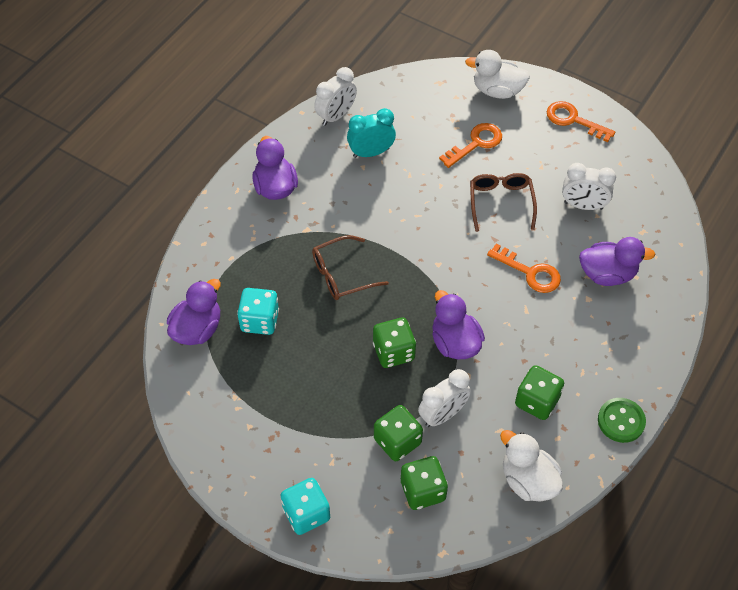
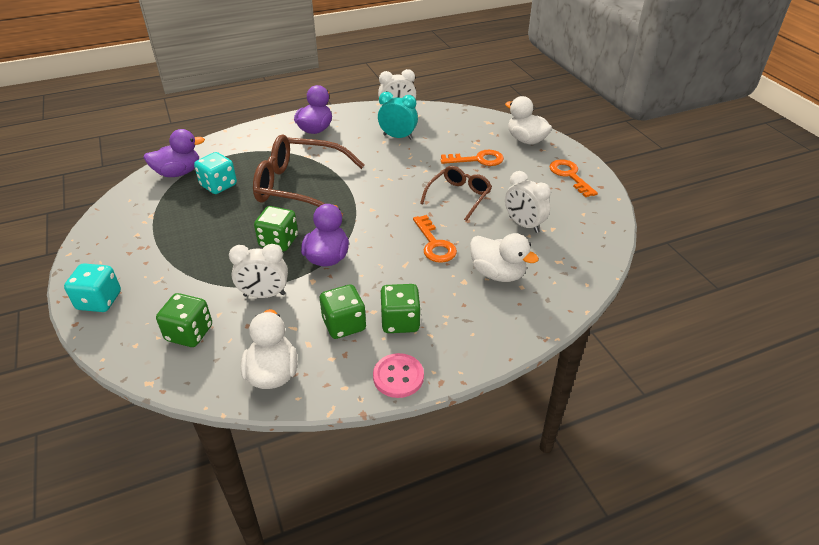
camera: 35 degrees right, 15 degrees down
brown glasses [312,235,389,300] -> brown glasses [253,134,365,216], size x1.76
green dice [374,405,423,461] -> green dice moved to [381,284,421,333]
purple duck [579,237,655,286] -> white duck [470,233,539,282]
green button [598,398,646,443] -> pink button [373,353,424,398]

